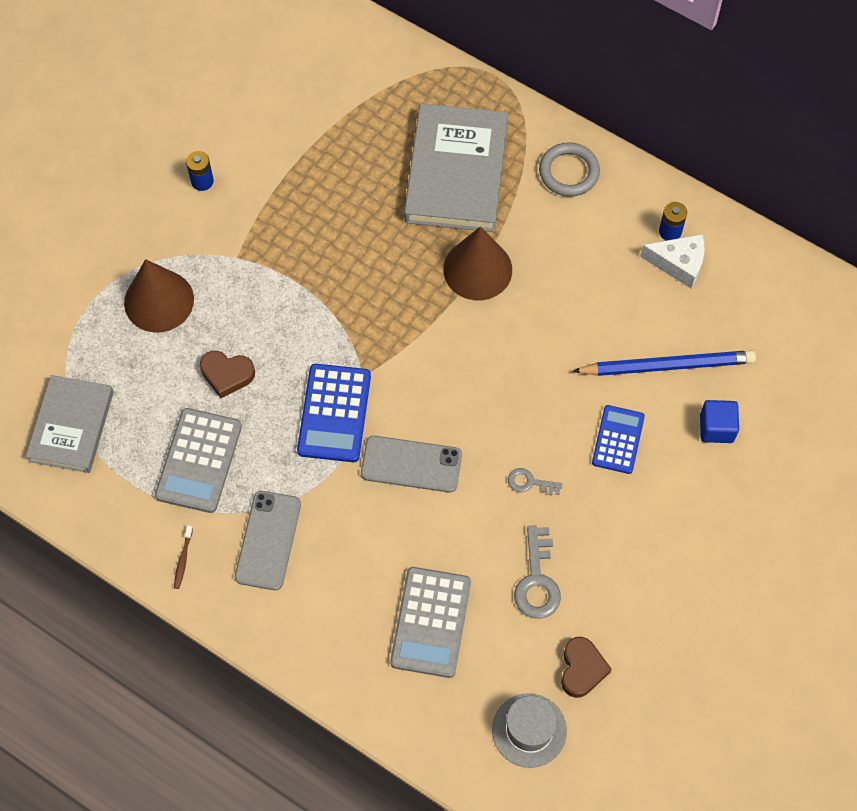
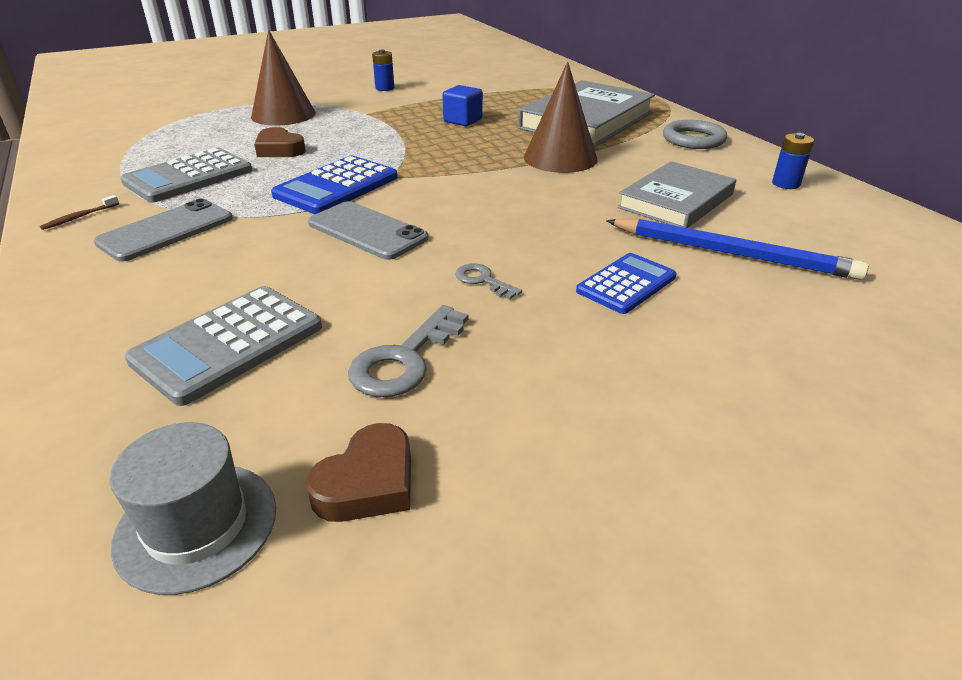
camera: 30 degrees right, 30 degrees down
grey book [26,375,114,473] -> grey book moved to [617,161,736,228]
white cheese [640,234,704,288] -> none
blue cube [700,400,739,443] -> blue cube moved to [442,85,483,126]

